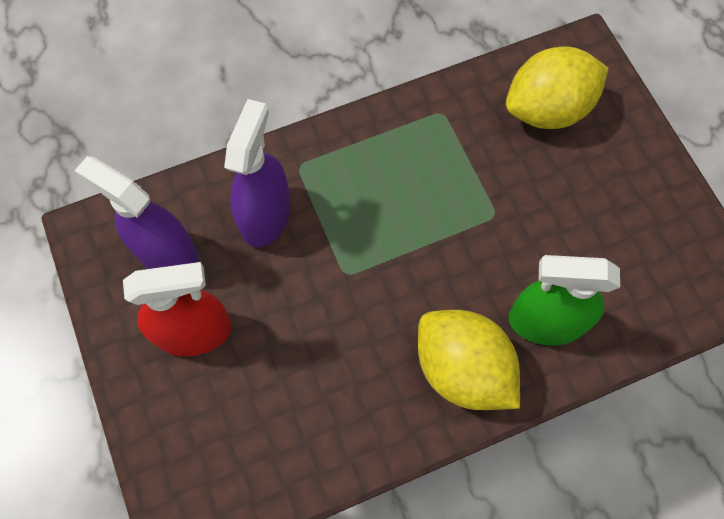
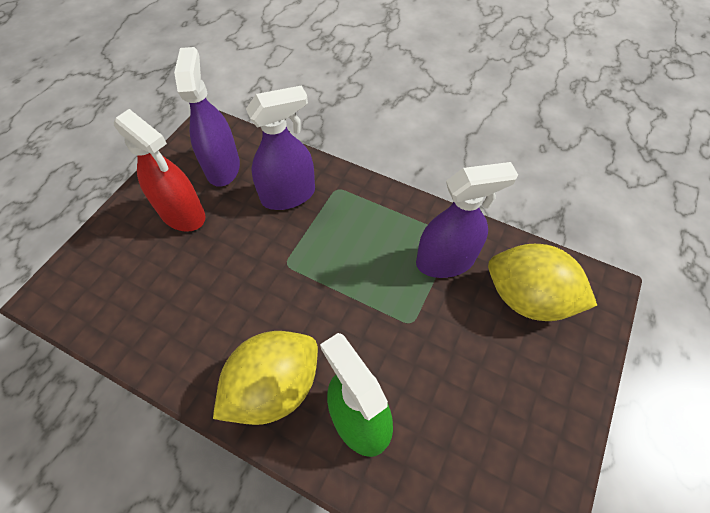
camera: 50 degrees right, 10 degrees down
yellow lemon [418,310,520,410] -> yellow lemon turned 45 degrees clockwise [213,331,318,425]
none -> purple spray bottle [416,162,518,278]

